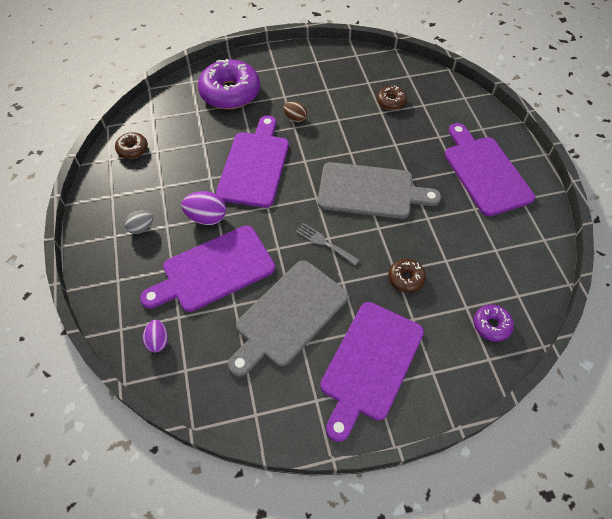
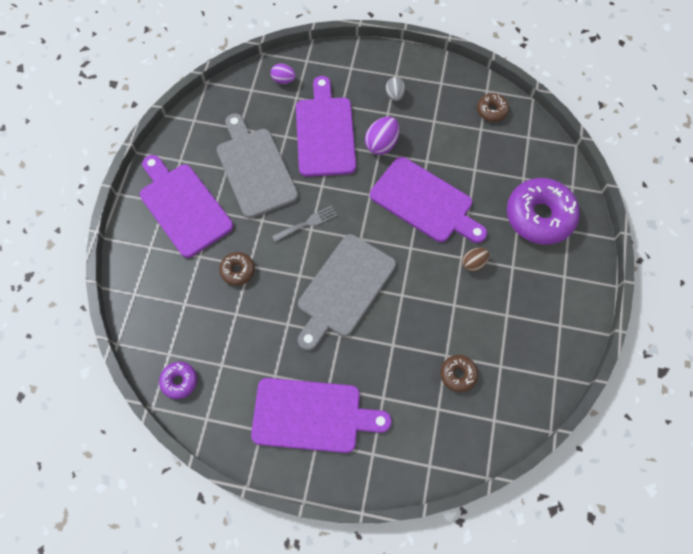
camera: 115 degrees right, 10 degrees up
purple donut [473,305,514,342] -> purple donut moved to [159,362,197,399]

